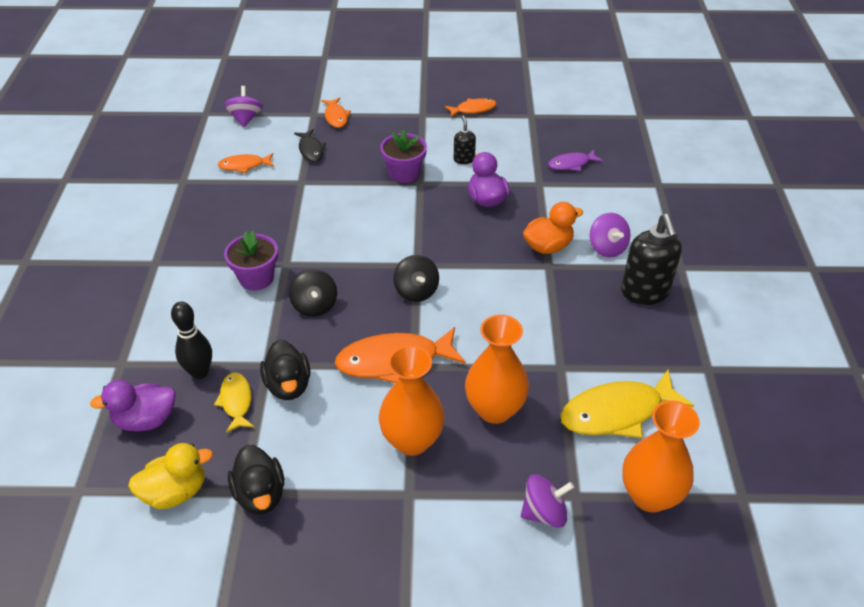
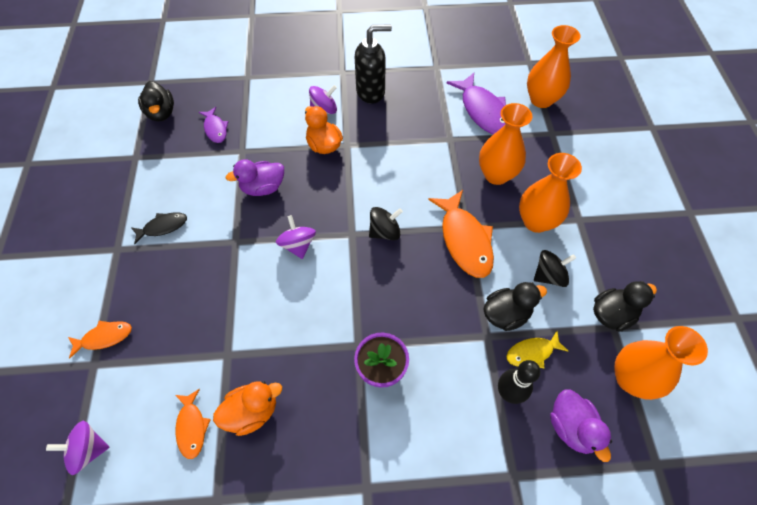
camera: 95 degrees left, 15 degrees up
yellow duck [128,443,213,509] -> orange vase [614,326,708,400]
black spinning top [289,269,337,317] -> black spinning top moved to [534,250,576,287]
black fish [294,129,326,162] -> black fish moved to [131,212,187,244]
purple flower pot [380,129,427,183] -> none
orange fish [445,98,497,117] -> none
black soap dispenser [454,116,476,164] -> none
purple spinning top [521,474,574,528] -> purple spinning top moved to [276,215,316,259]
yellow fish [560,370,694,438] -> purple fish [447,73,506,134]
none -> black duck [138,81,174,121]
none -> orange duck [213,381,282,436]

